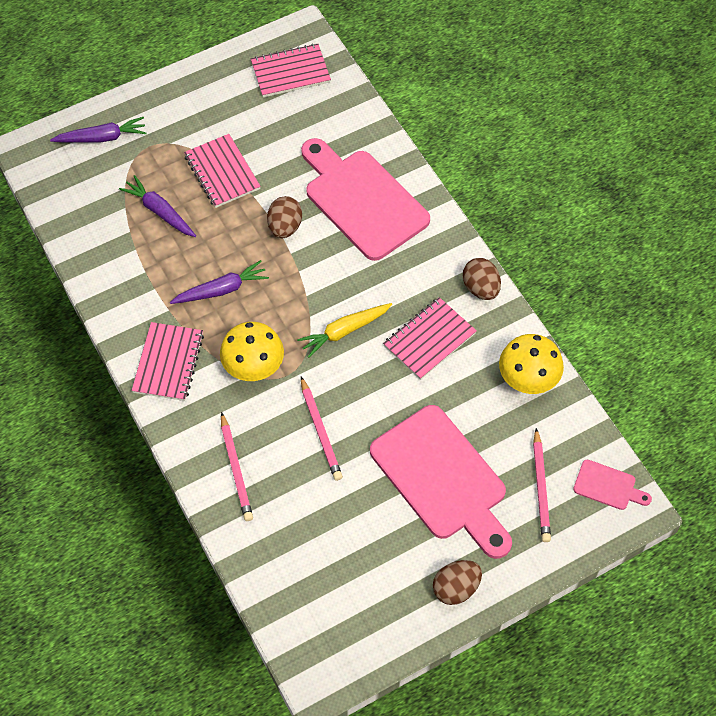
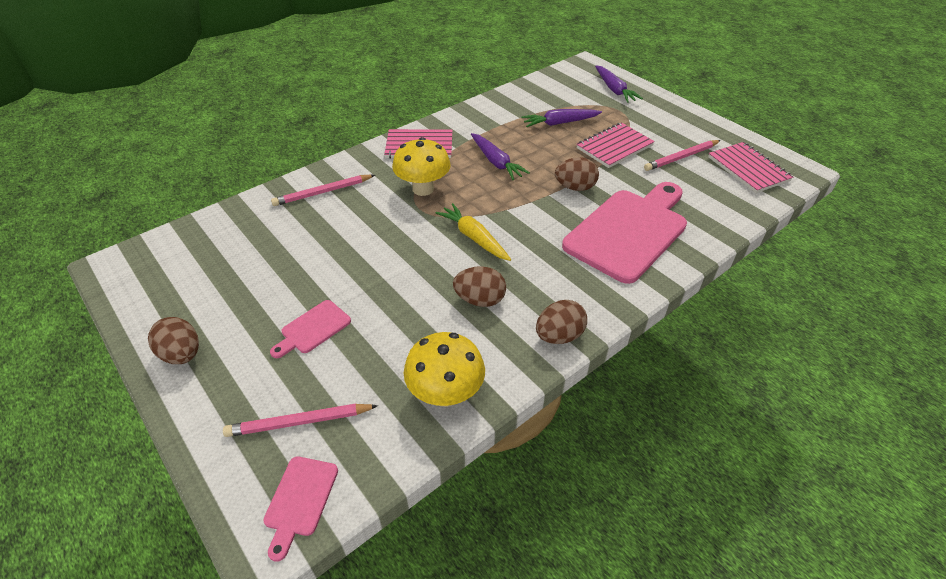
camera: 80 degrees right, 15 degrees down
purple carrot [119,175,196,237] -> purple carrot turned 135 degrees counterclockwise [522,109,602,127]
pink pencil [301,377,343,481] -> pink pencil moved to [644,140,721,171]
pink cutting board [370,405,512,559] -> pink cutting board [270,300,351,358], size x0.44
pink notebook [383,297,477,380] -> brown egg [453,266,506,307]

